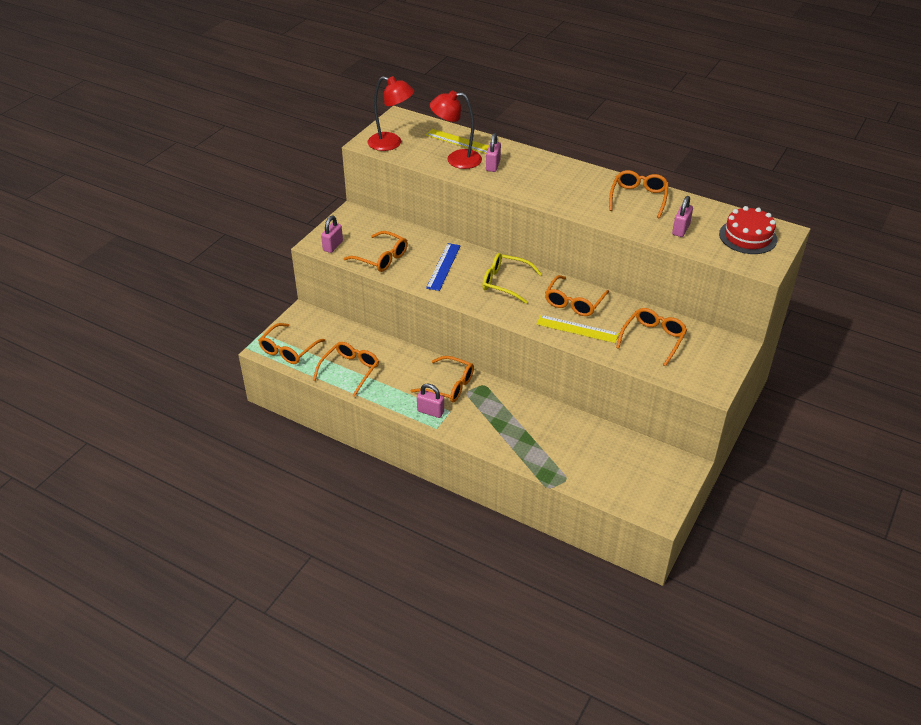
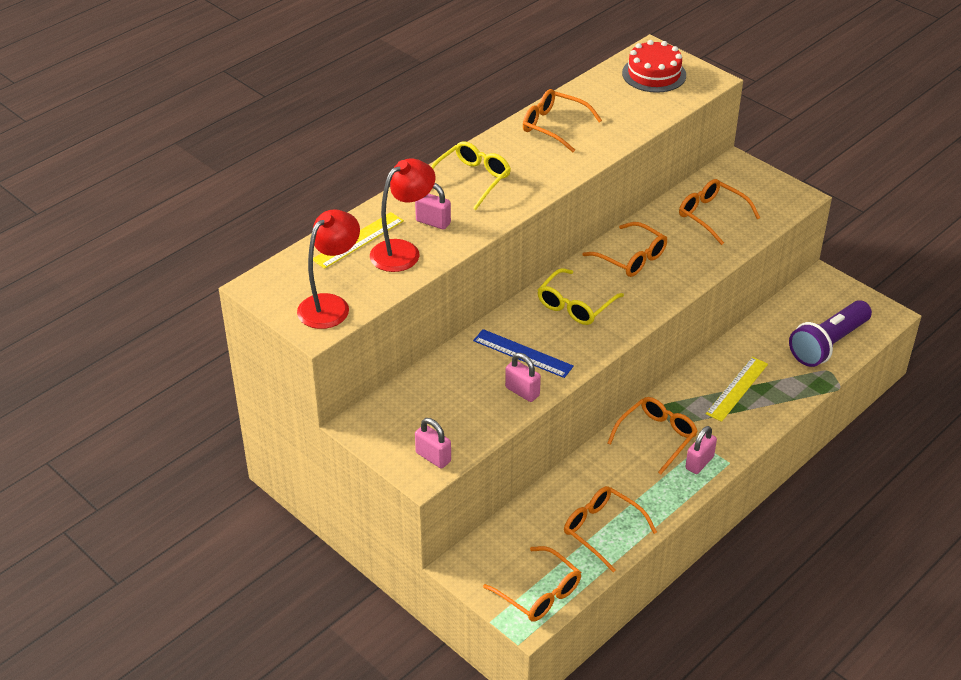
camera: 75 degrees left, 0 degrees up
orange glasses [344,231,408,272] -> none
red lamp [430,91,482,169] -> red lamp turned 150 degrees counterclockwise [370,158,435,272]
yellow ruler [537,315,619,343] -> yellow ruler moved to [706,357,768,422]
pink padlock [672,196,693,237] -> pink padlock moved to [505,353,541,402]
none -> yellow glasses [431,141,511,210]
none -> purple flashlight [789,300,872,367]

